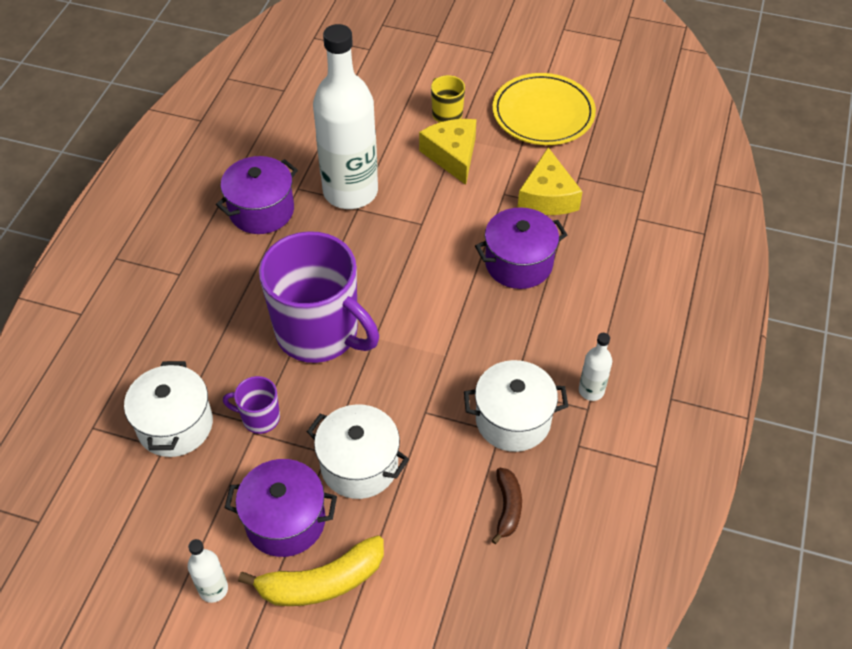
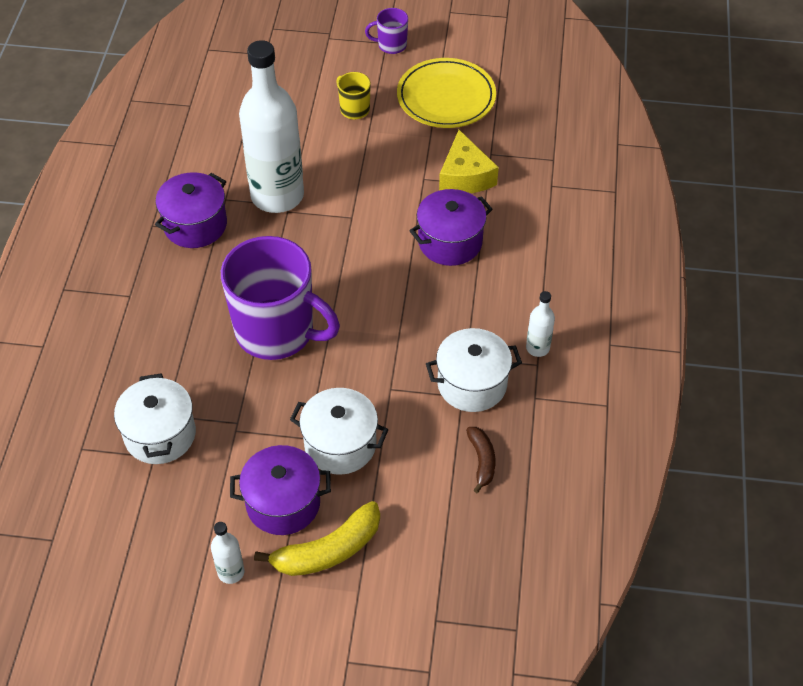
camera: 10 degrees left, 0 degrees up
purple mug [223,376,280,434] -> purple mug moved to [365,8,408,54]
yellow cheese [419,119,477,185] -> none

